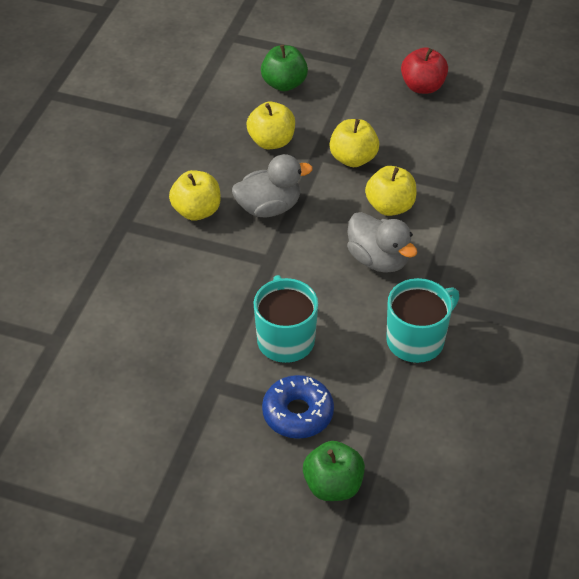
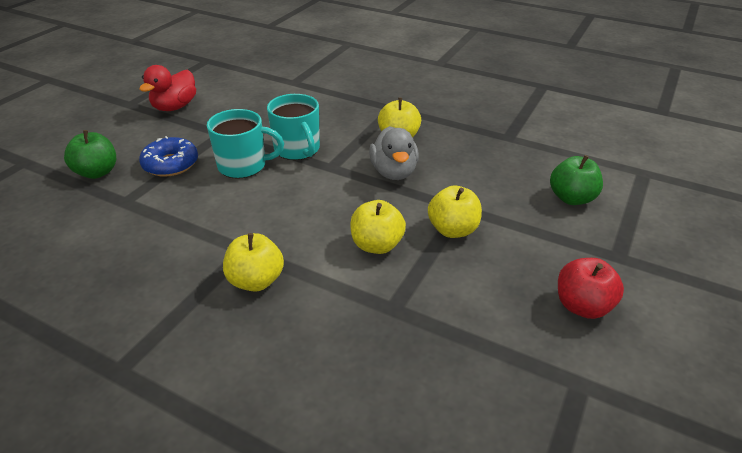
camera: 100 degrees right, 10 degrees down
yellow apple [247,102,295,149] -> yellow apple moved to [223,233,284,292]
grey duck [347,212,417,273] -> none
turquoise mug [386,278,460,363] -> turquoise mug moved to [267,94,320,160]
none -> red duck [139,65,196,111]

